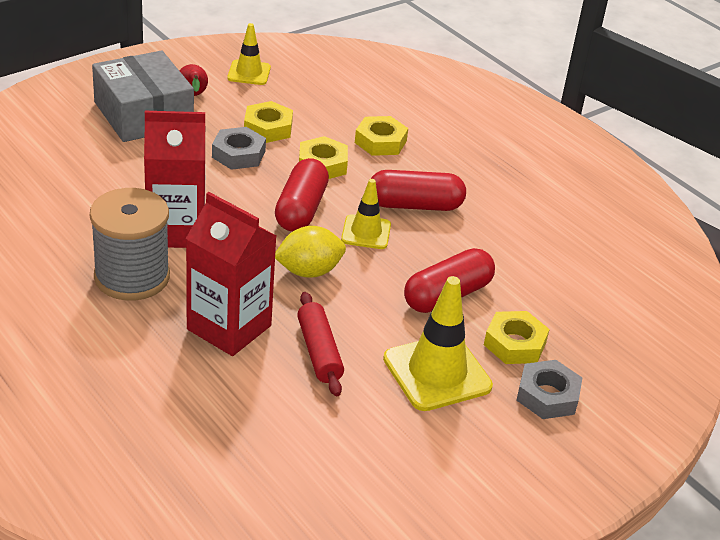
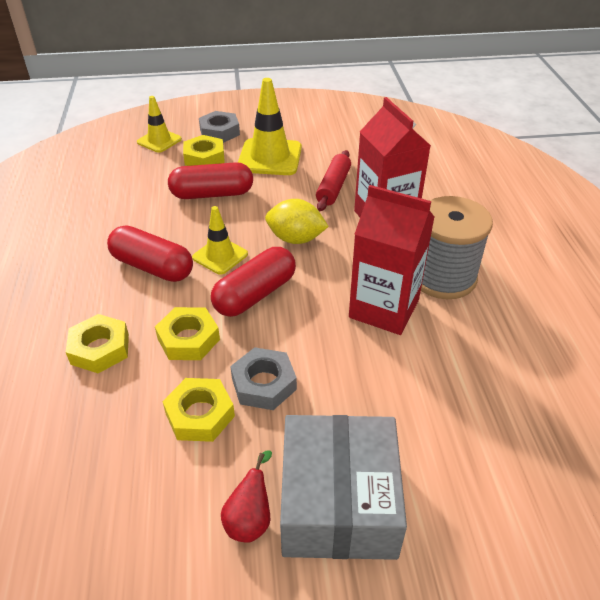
camera: 145 degrees left, 5 degrees up
yellow traffic cone [227,23,271,85] -> yellow traffic cone moved to [137,96,182,153]

